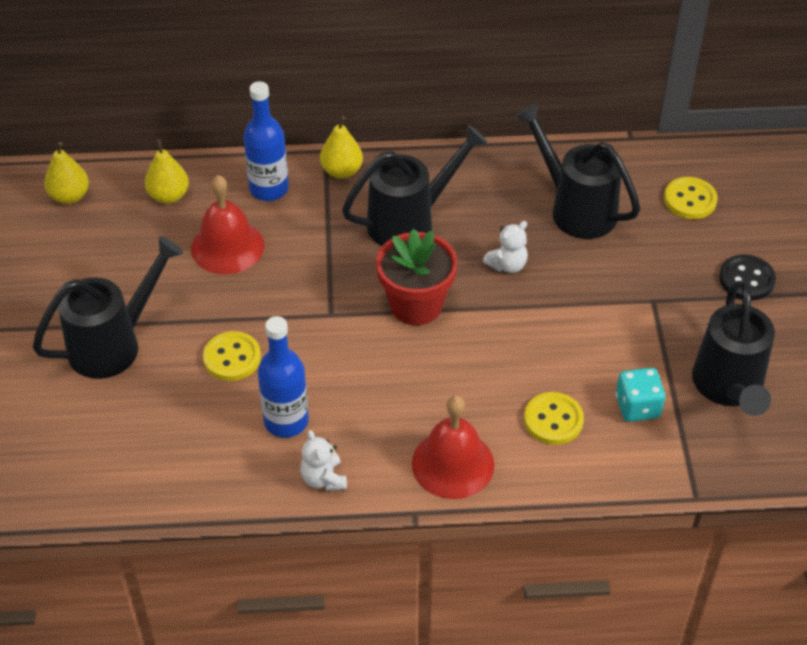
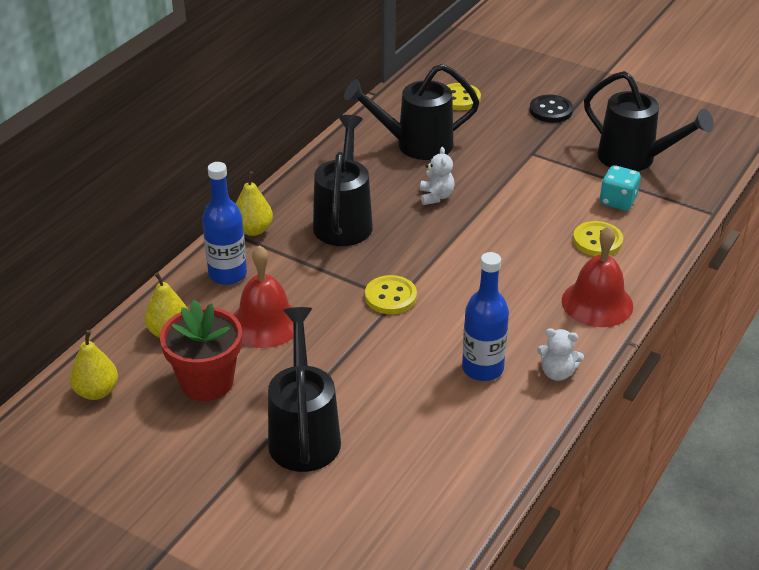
camera: 55 degrees left, 10 degrees down
yellow button [203,331,261,381] -> yellow button moved to [365,275,417,314]
red flower pot [376,229,457,325] -> red flower pot moved to [160,300,242,401]

